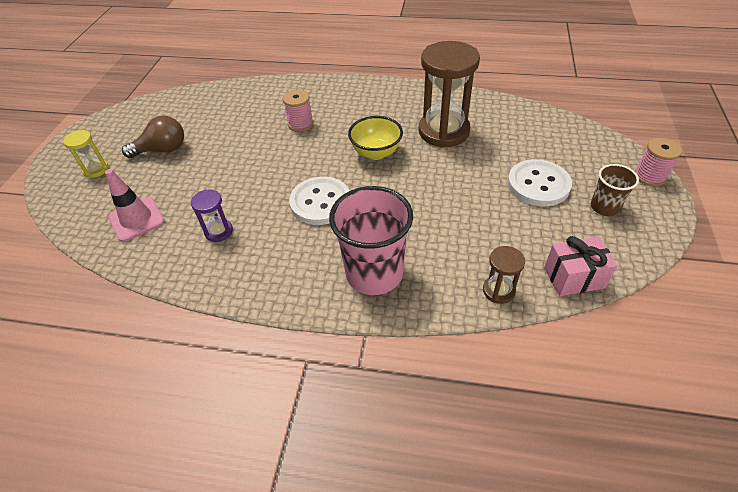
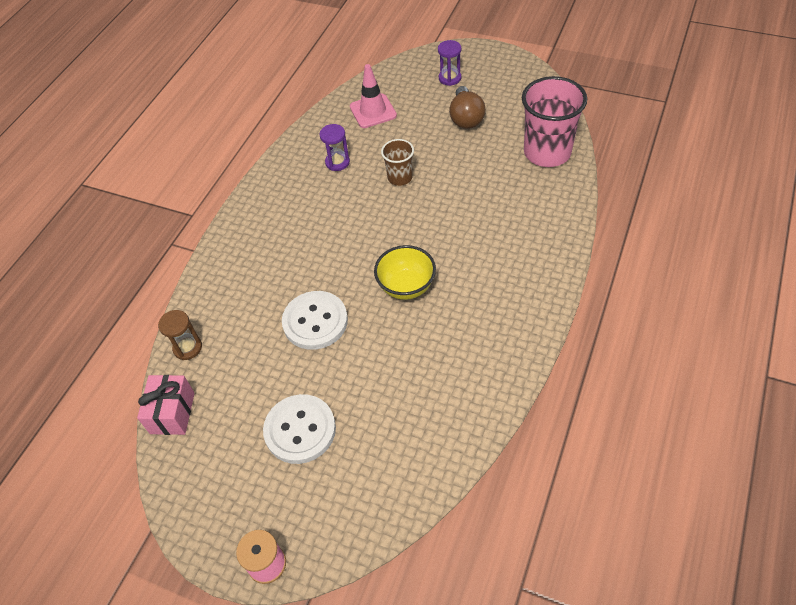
camera: 105 degrees right, 5 degrees up
yellow hourglass [63,130,109,178] -> purple hourglass [438,40,461,86]
pink spool [283,89,313,132] -> none
white button [289,177,350,225] -> white button moved to [282,291,348,350]
pink cup [329,186,413,295] -> pink cup moved to [522,76,587,167]
brown hourglass [419,41,480,148] -> none
brown cup [591,164,639,216] -> brown cup moved to [381,139,414,186]

